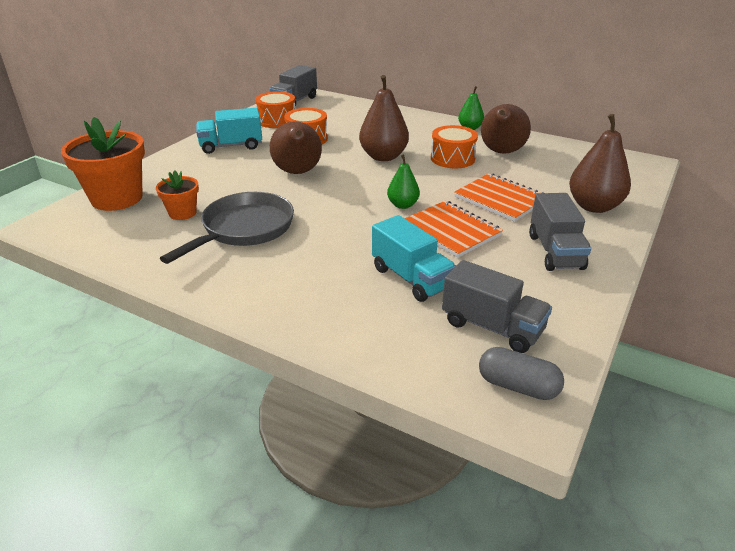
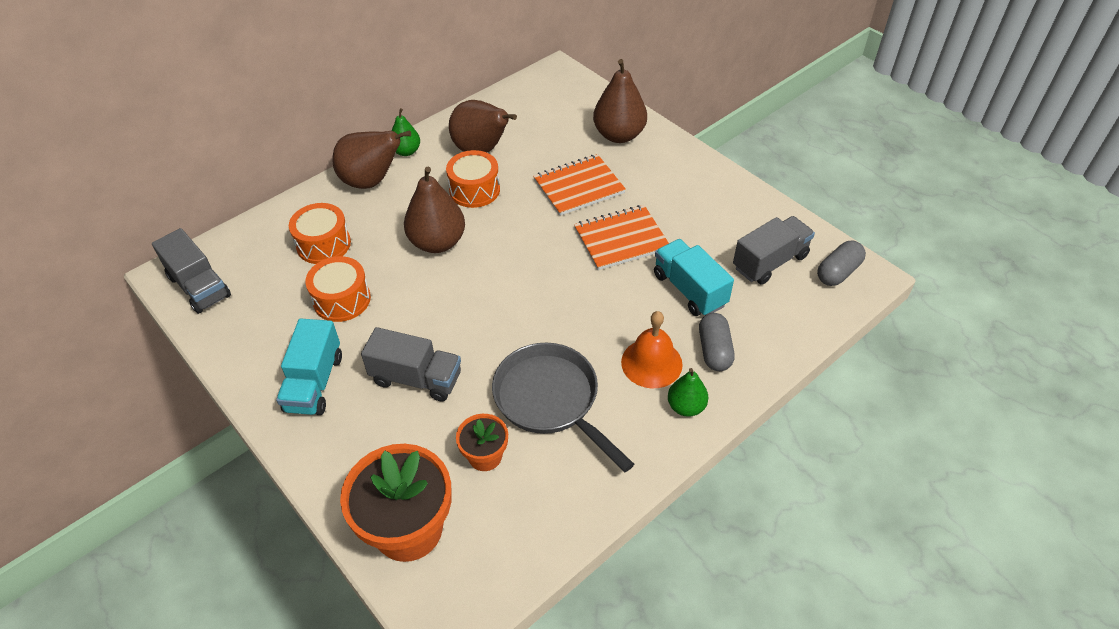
camera: 70 degrees left, 15 degrees up
orange drum [255,91,296,128] -> orange drum moved to [289,203,351,264]
brown pear [270,121,322,174] -> brown pear moved to [332,130,411,189]
turquoise truck [372,215,456,302] -> turquoise truck turned 105 degrees counterclockwise [654,239,734,316]
green pear [387,154,420,209] -> green pear moved to [668,368,708,417]
grey truck [529,193,591,271] -> grey truck moved to [361,327,461,402]
none -> orange bell [621,311,683,388]
none -> grey capsule [699,313,735,371]

